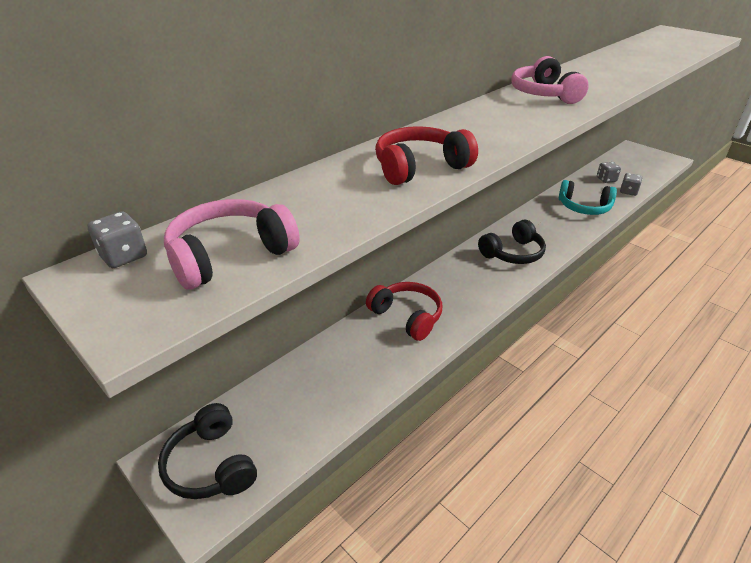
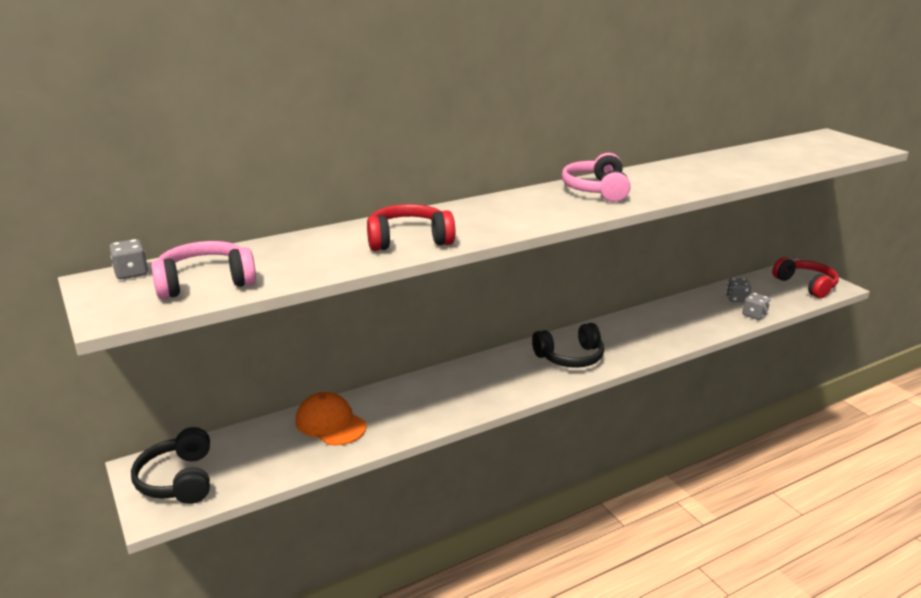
camera: 15 degrees right, 10 degrees down
red headphones [366,282,442,341] -> red headphones moved to [772,257,839,298]
turquoise headphones [559,180,617,215] -> none
none -> orange cap [296,392,367,446]

